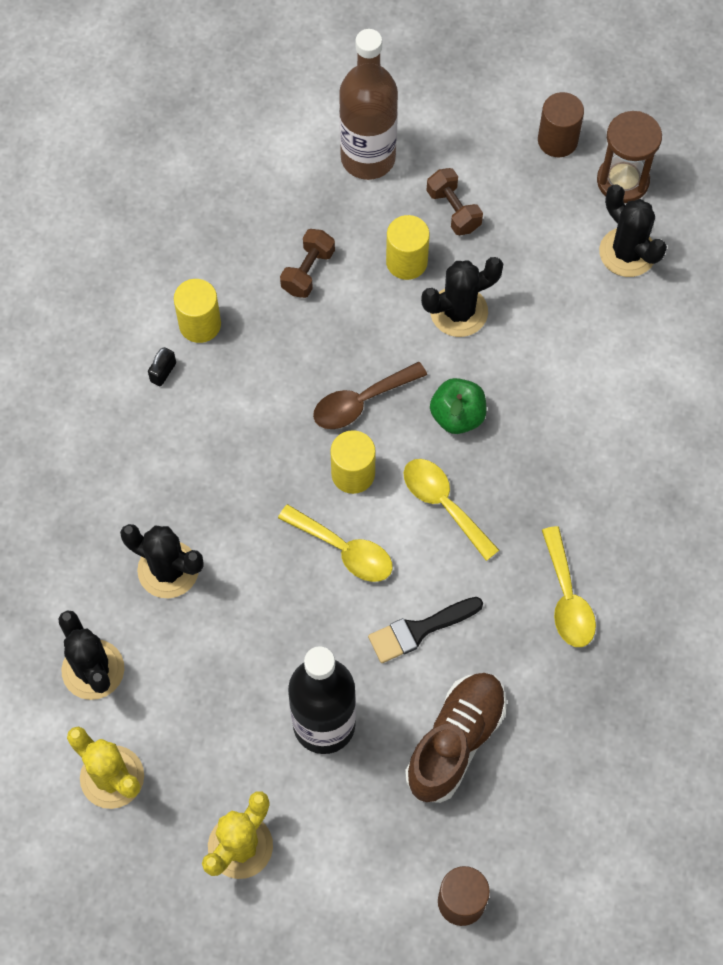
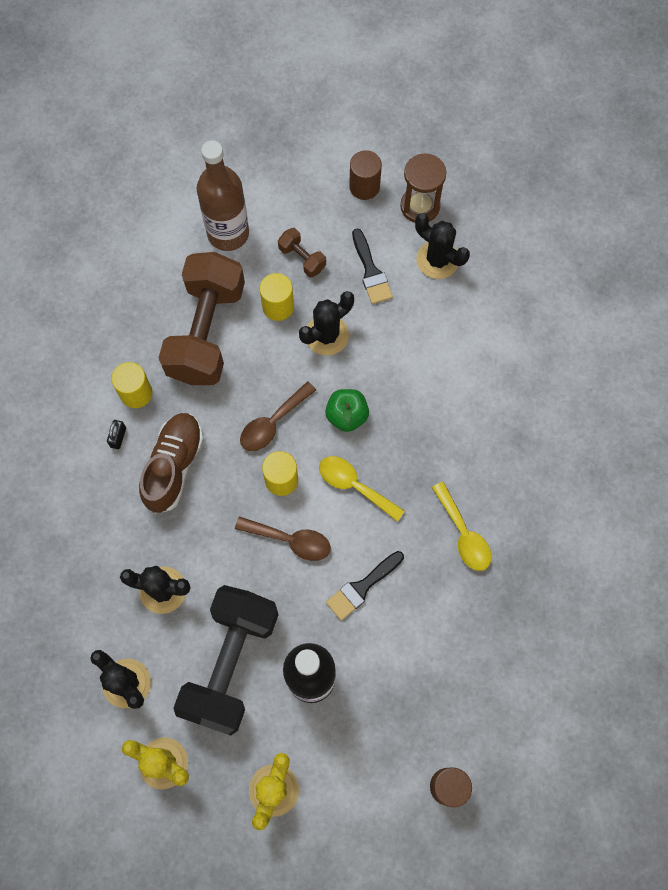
camera: 15 degrees left, 5 degrees up
yellow spoon [278,504,393,582] -> brown spoon [235,516,331,561]
brown dumbbell [280,229,335,298] -> brown dumbbell [159,252,245,385], size x2.39
brown shoe [405,673,507,803] -> brown shoe moved to [139,413,204,513]
none -> black dumbbell [174,585,279,736]
none -> black brush [352,228,393,304]

